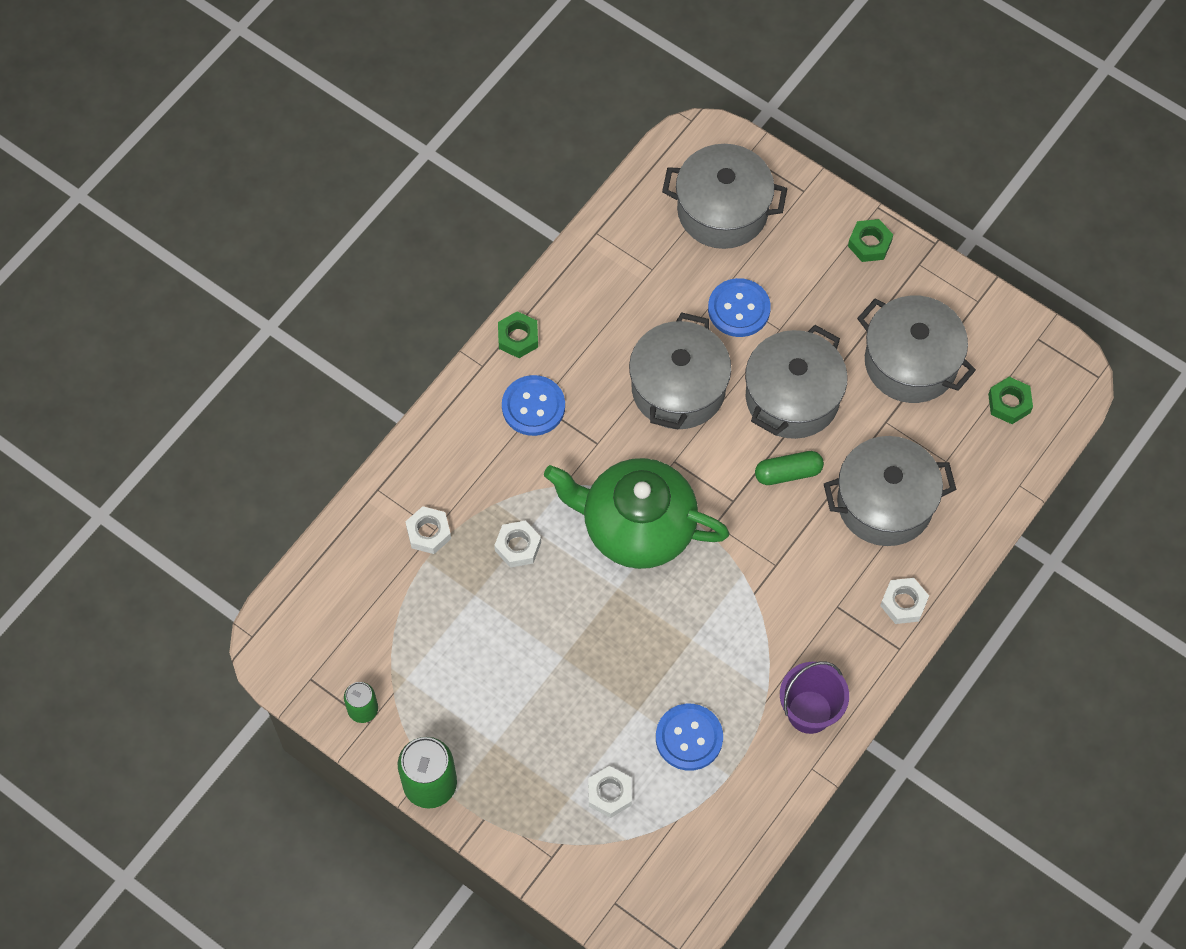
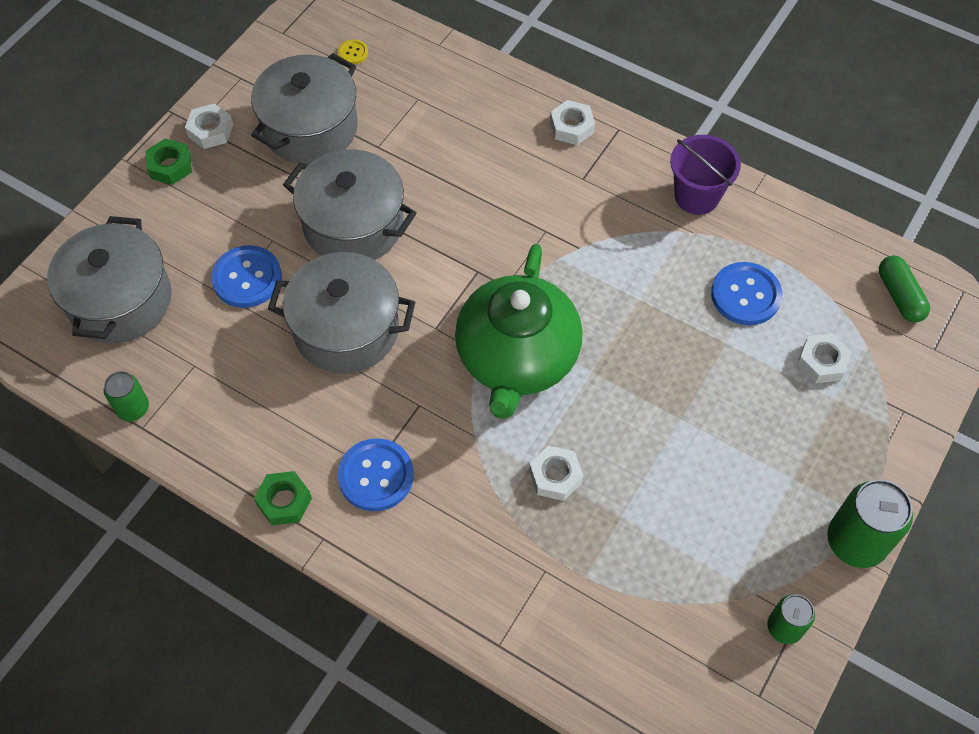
camera: 95 degrees left, 5 degrees down
white nut [405,506,451,554] -> white nut moved to [185,103,233,149]
green capsule [755,451,824,485] -> green capsule moved to [879,256,930,322]
grey pot [824,436,956,546] -> none
green nut [988,377,1033,424] -> yellow button [338,39,368,64]
none -> green can [104,371,149,421]

